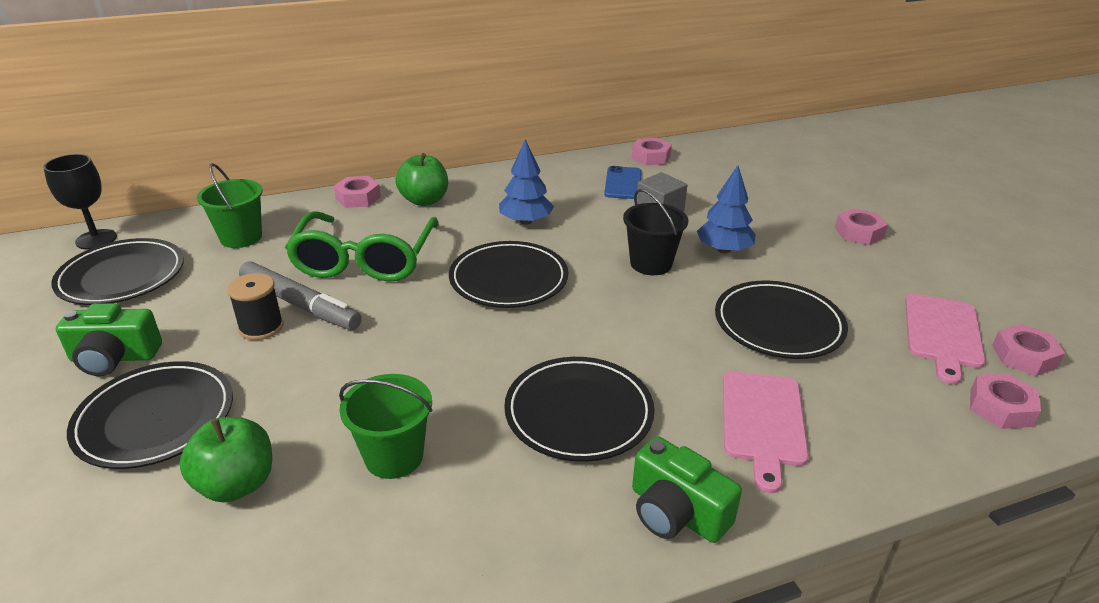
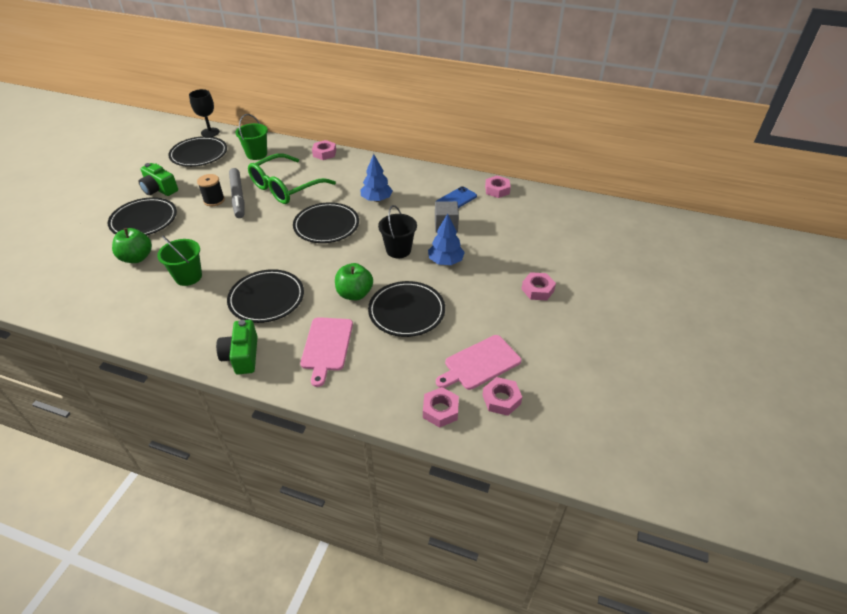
camera: 40 degrees right, 10 degrees up
green apple [395,153,448,206] -> green apple moved to [335,263,373,300]
pink cutting board [723,371,809,493] -> pink cutting board turned 45 degrees counterclockwise [300,317,353,387]

